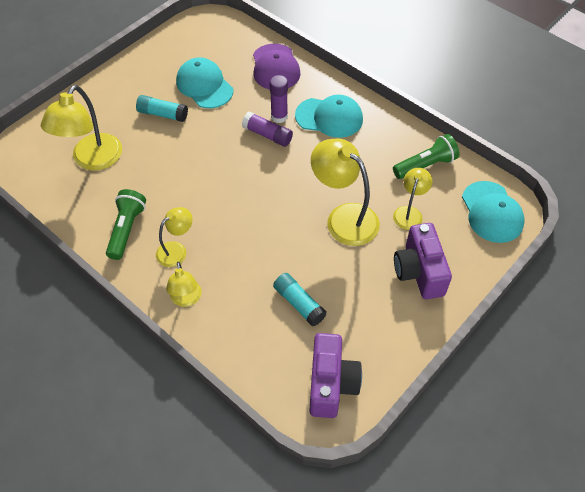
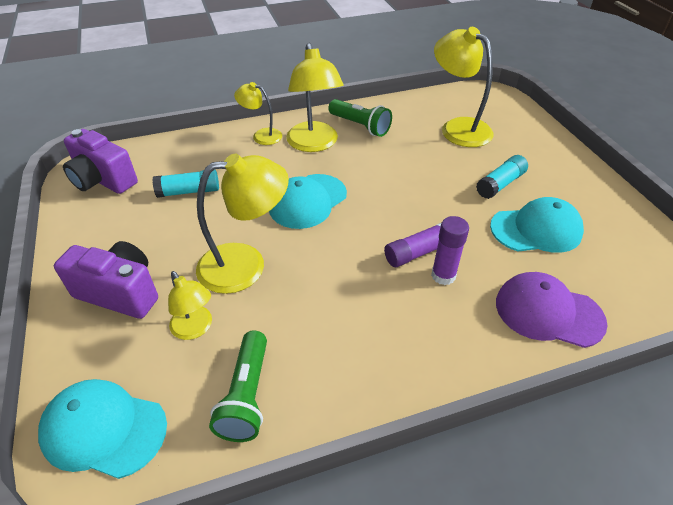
camera: 120 degrees right, 10 degrees down
yellow lamp [156,207,193,267] -> yellow lamp [286,43,344,152], size x1.77
turquoise cap [295,95,363,138] -> turquoise cap moved to [269,174,347,229]

